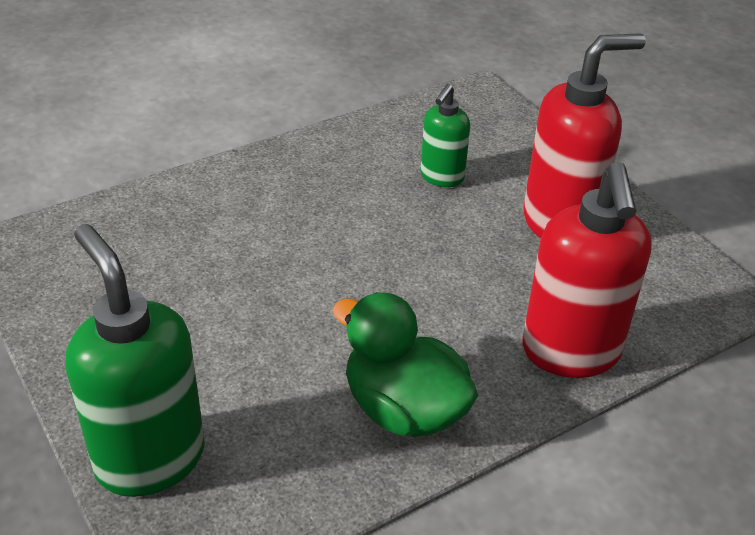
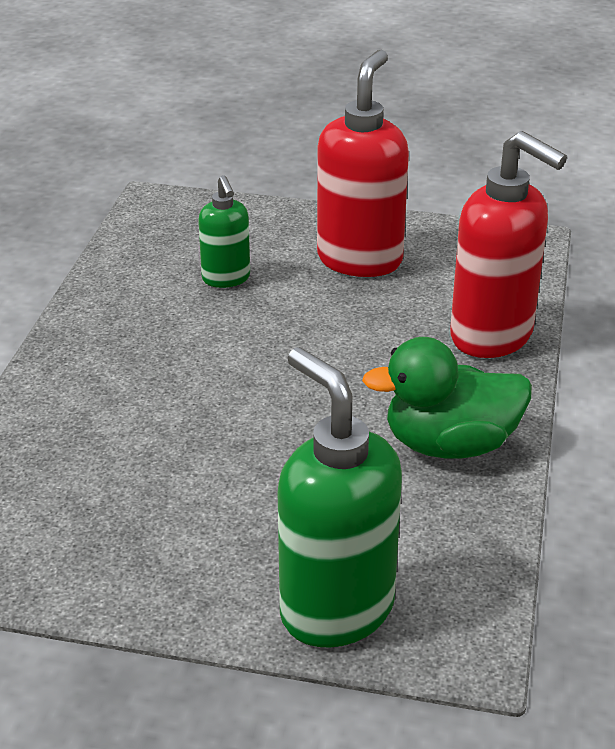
camera: 45 degrees left, 5 degrees down
green soap dispenser [66,224,205,497] -> green soap dispenser turned 45 degrees clockwise [278,347,402,647]

